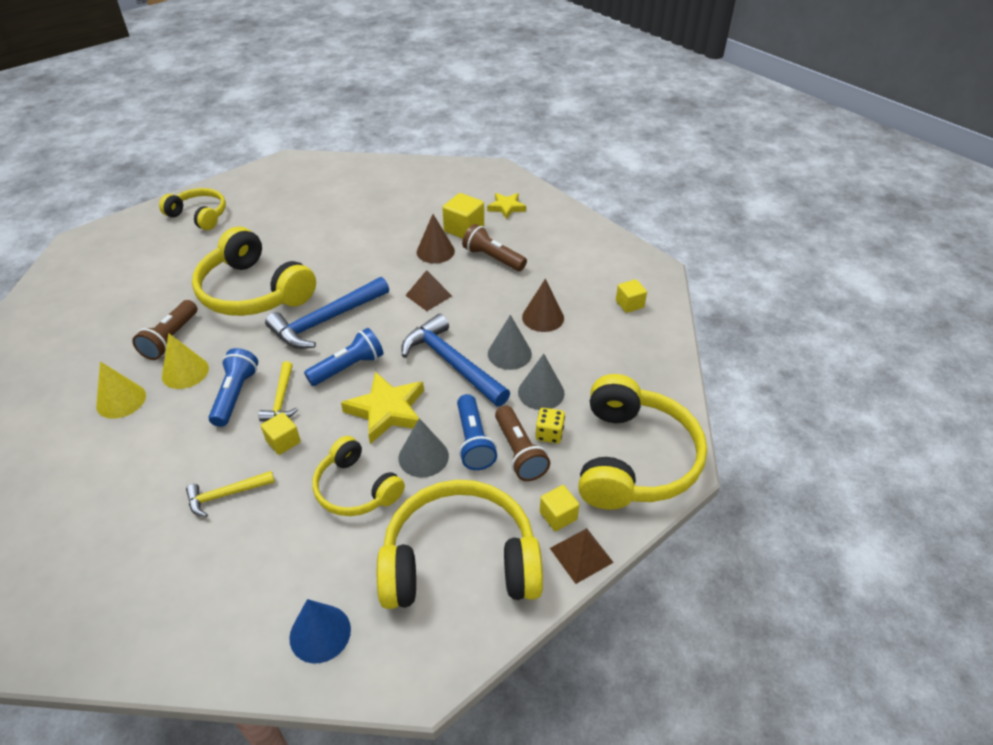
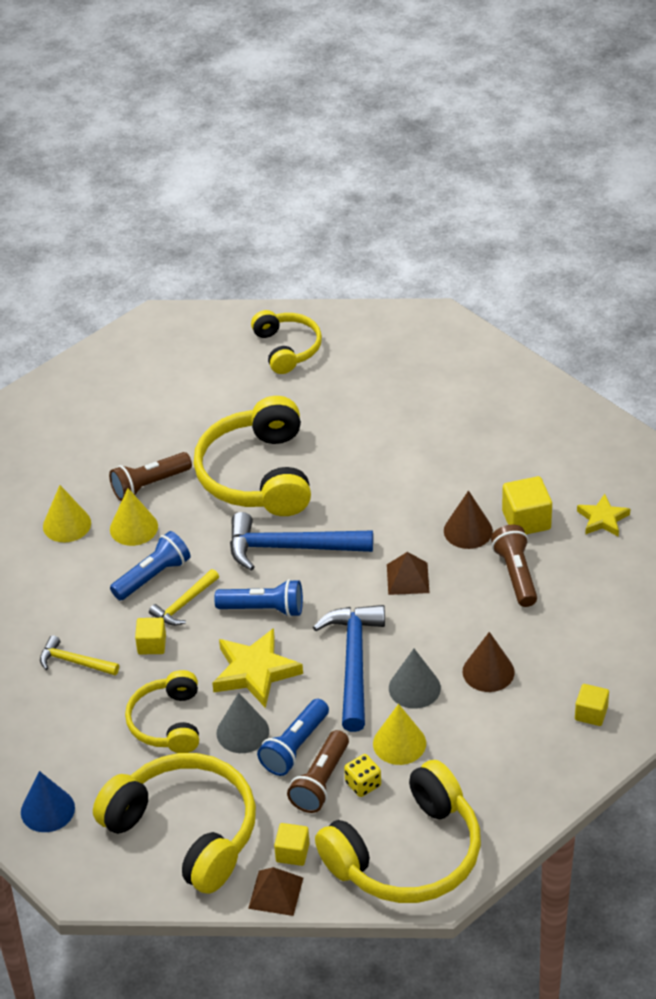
camera: 45 degrees right, 0 degrees up
grey cone [518,354,565,410] -> yellow cone [373,704,426,765]

